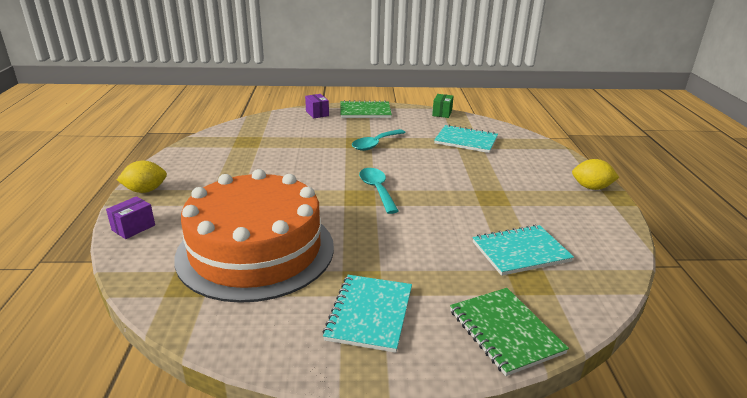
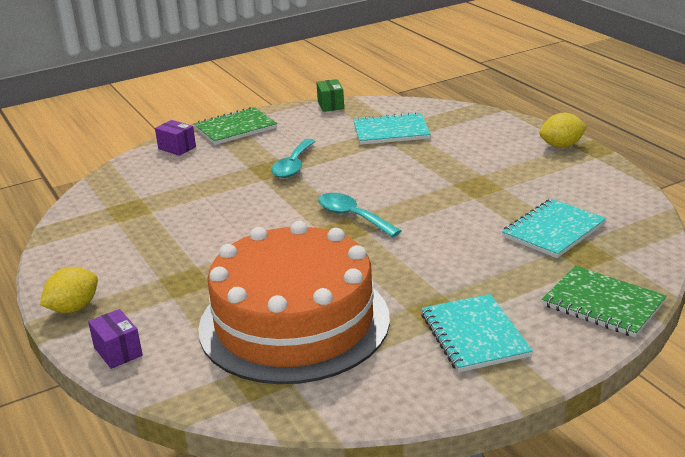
camera: 25 degrees left, 0 degrees up
purple box [106,196,155,239] -> purple box turned 45 degrees counterclockwise [88,309,143,369]

